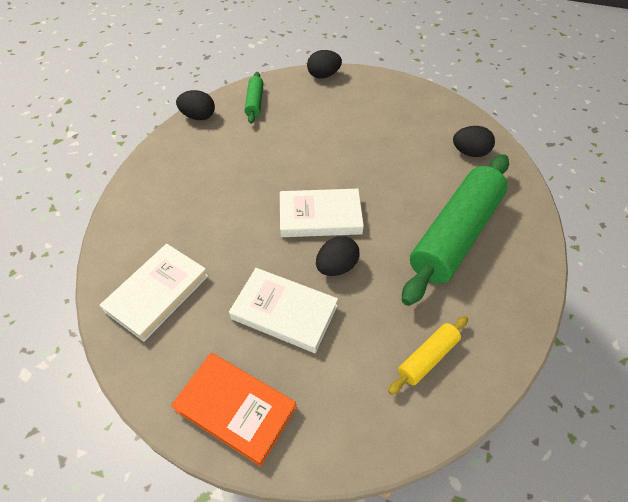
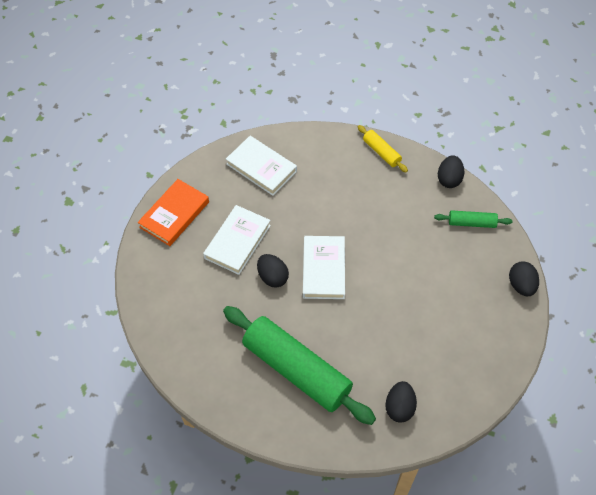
camera: 95 degrees right, 5 degrees up
yellow rolling pin [388,316,468,395] -> yellow rolling pin moved to [358,125,408,172]

